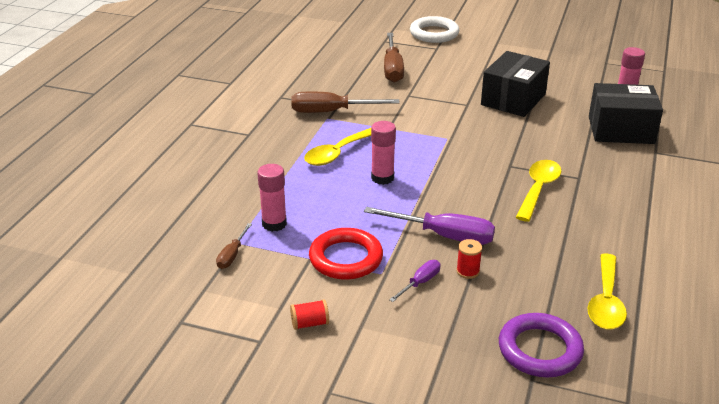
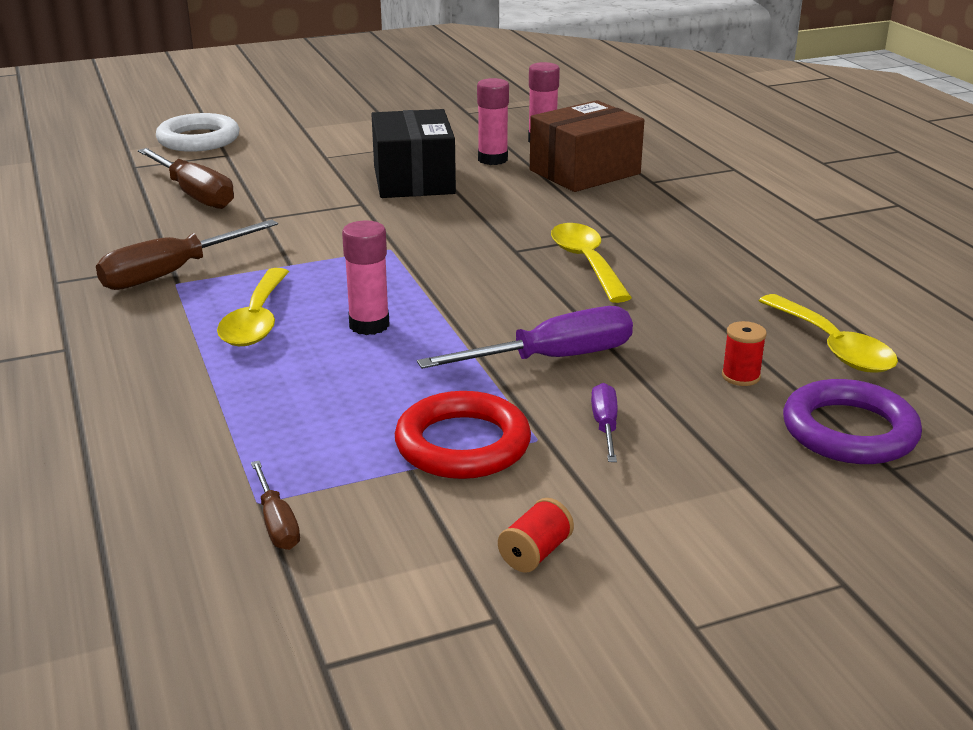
camera: 40 degrees left, 5 degrees down
pink glue stick [257,164,287,232] -> pink glue stick moved to [477,78,509,165]
red spool [456,239,482,279] -> red spool moved to [722,321,767,386]
black box [589,83,663,144] -> brown box [530,100,644,192]

